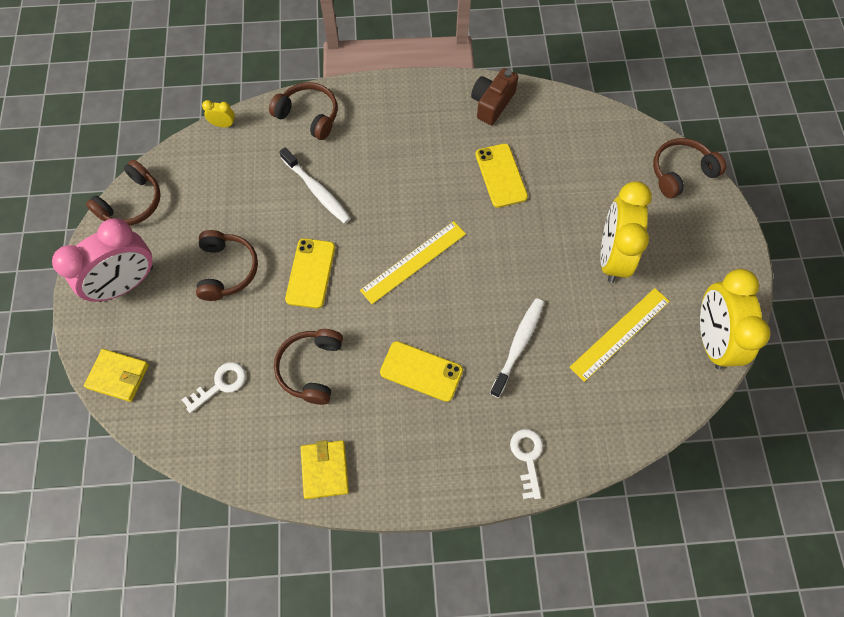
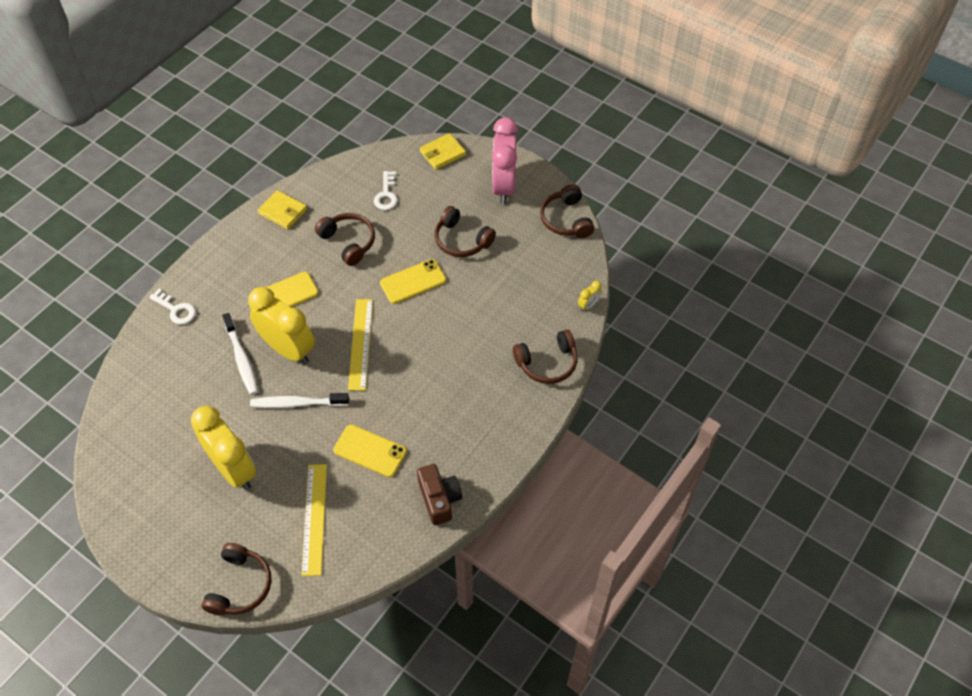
camera: 130 degrees right, 10 degrees down
white toothbrush [279,147,351,224] -> white toothbrush moved to [250,393,349,408]
yellow phone [285,238,335,309] -> yellow phone turned 75 degrees counterclockwise [380,259,446,304]
yellow ruler [570,288,670,382] -> yellow ruler moved to [302,464,327,576]
yellow clock [700,269,771,370] -> yellow clock moved to [248,287,315,364]

